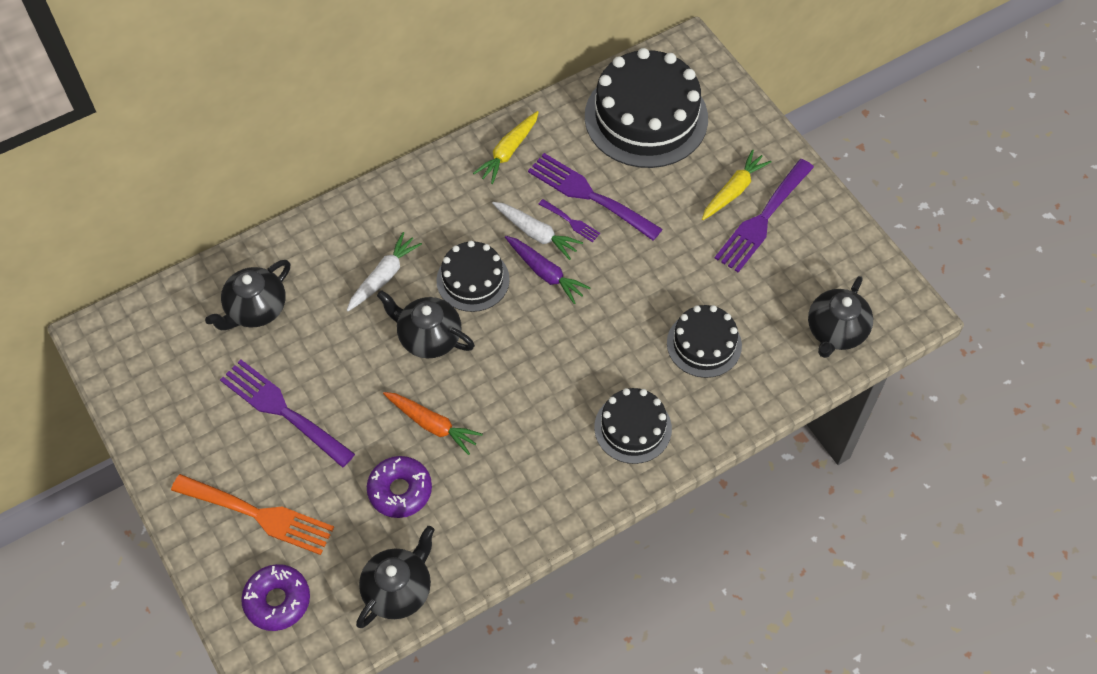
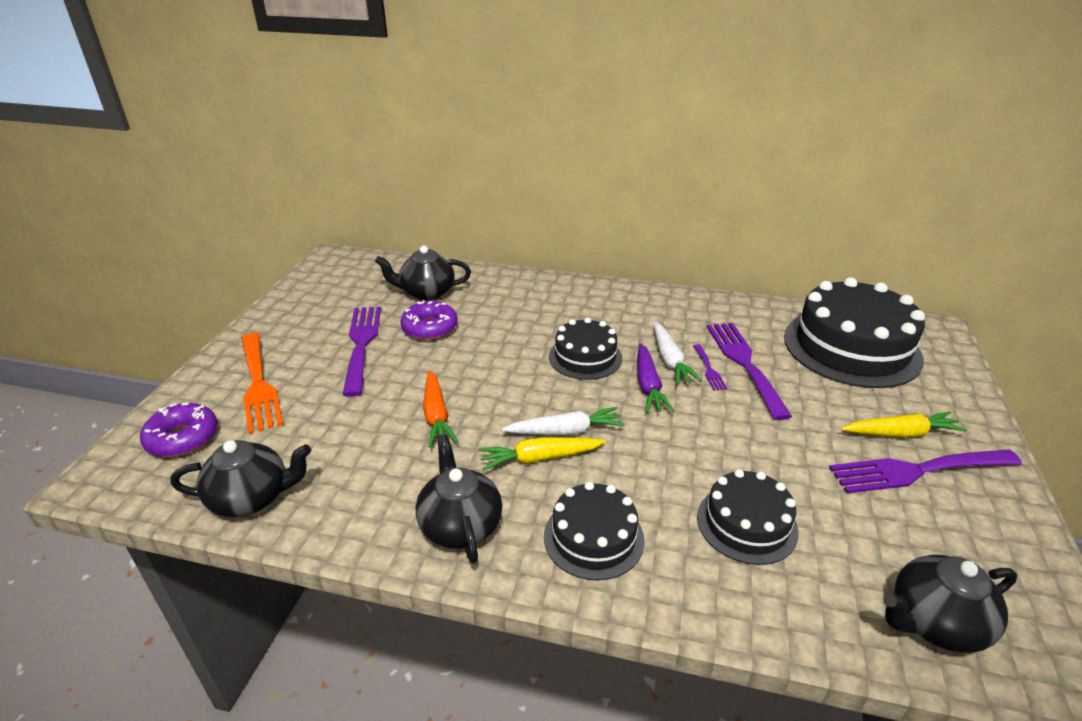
camera: 45 degrees right, 25 degrees down
white carrot [346,232,422,311] -> white carrot moved to [502,407,624,435]
purple donut [367,456,432,518] -> purple donut moved to [400,300,458,340]
black teapot [377,290,475,358] -> black teapot moved to [416,434,502,563]
yellow carrot [473,111,539,184] -> yellow carrot moved to [478,437,605,471]

